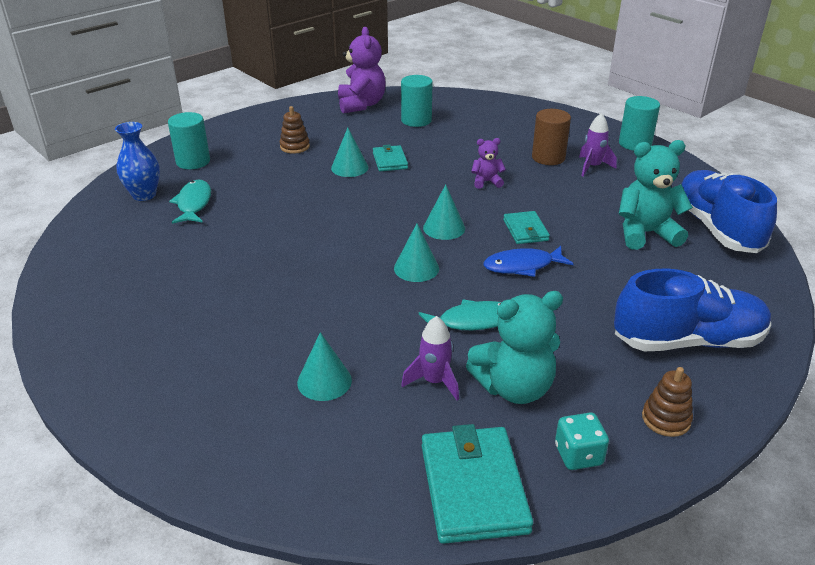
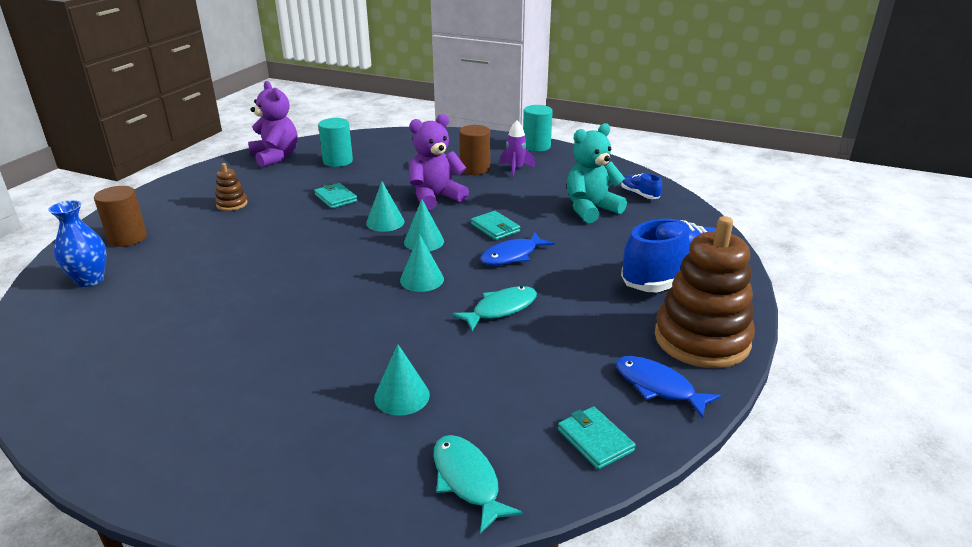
camera: 25 degrees left, 5 degrees down
turquoise cylinder [168,112,210,169] -> brown cylinder [94,186,147,247]
turquoise fish [169,179,211,224] -> turquoise fish moved to [433,435,523,534]
turquoise cone [331,127,369,177] -> turquoise cone moved to [366,181,405,232]
purple rocket [401,316,459,401] -> none
turquoise wallet [422,424,533,544] -> turquoise wallet [558,406,636,470], size x0.56
turquoise teddy bear [466,291,563,404] -> none
purple teddy bear [471,138,506,189] -> purple teddy bear [409,114,469,210], size x1.92
turquoise dice [555,412,609,470] -> blue fish [615,356,722,418]
brown stacking toy [642,367,693,437] -> brown stacking toy [655,216,755,368], size x2.28
blue shoe [681,170,777,253] -> blue shoe [621,173,662,199], size x0.44

